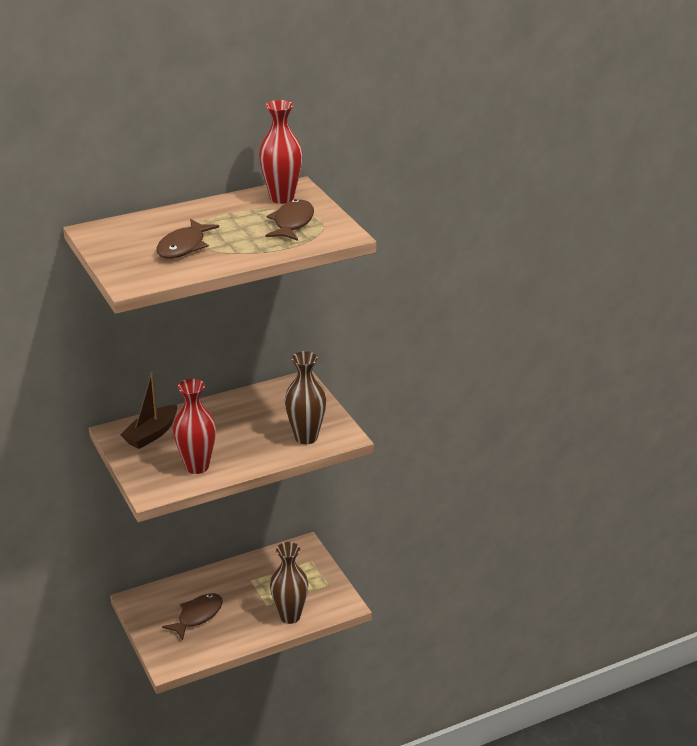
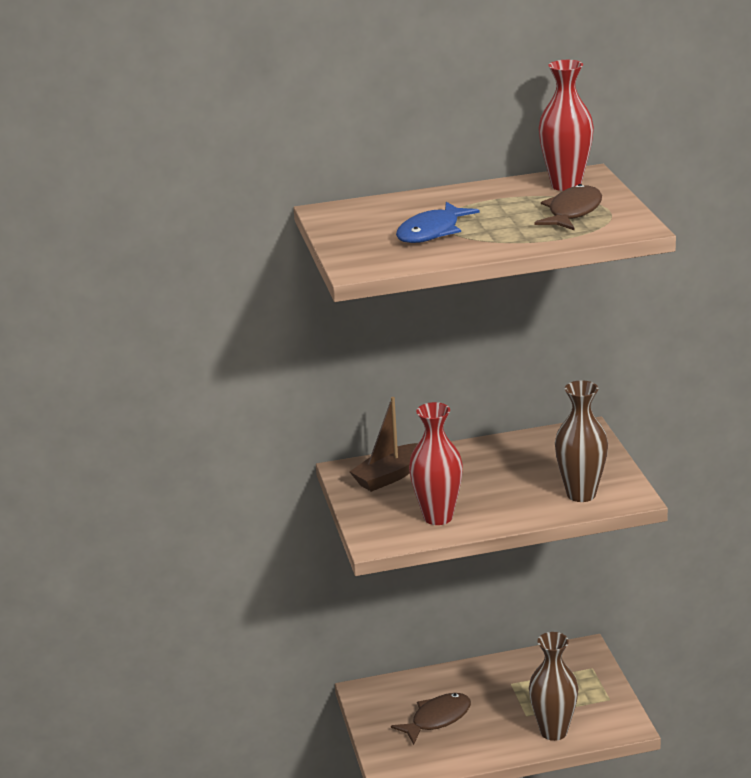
camera: 15 degrees right, 5 degrees down
brown fish [157,219,219,259] -> blue fish [396,202,480,243]

